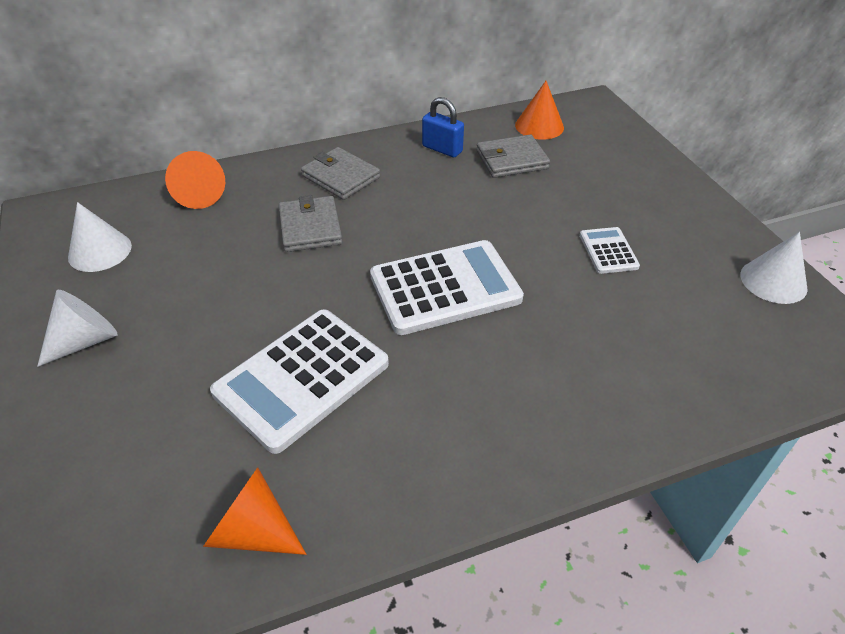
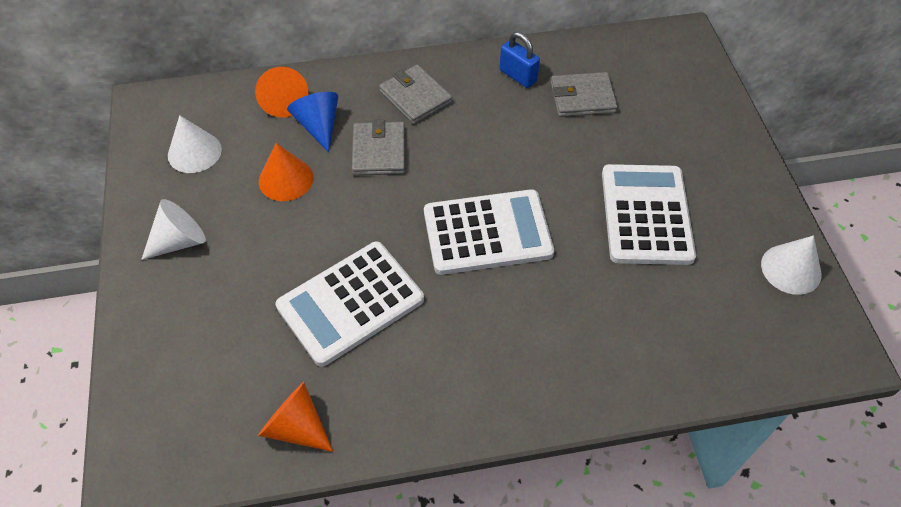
camera: 10 degrees right, 10 degrees up
orange cone [515,81,564,140] -> orange cone moved to [259,143,313,201]
white calculator [580,227,640,274] -> white calculator [602,164,696,265], size x2.05
none -> blue cone [287,92,338,152]

